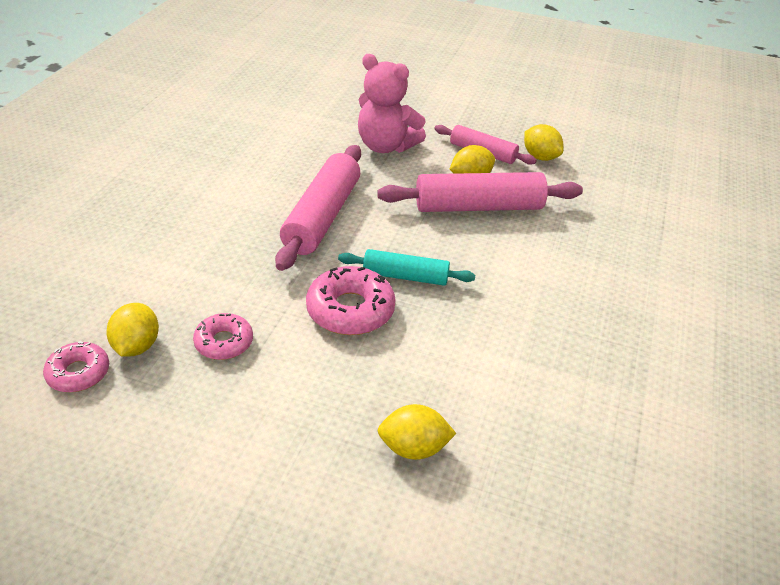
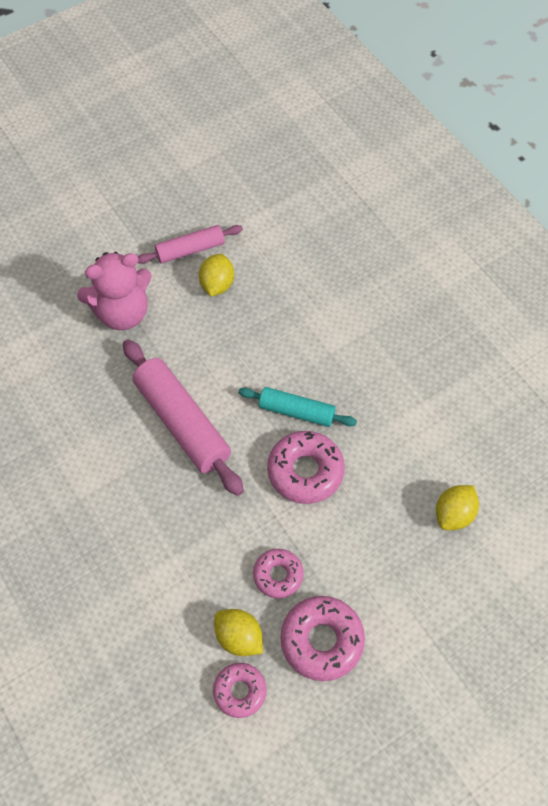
camera: 50 degrees left, 20 degrees up
turquoise rolling pin [338,249,475,286] -> turquoise rolling pin turned 60 degrees clockwise [238,387,357,427]
pink rolling pin [377,172,583,212] -> none
yellow lemon [524,124,564,161] -> none
none -> pink donut [280,596,365,681]

